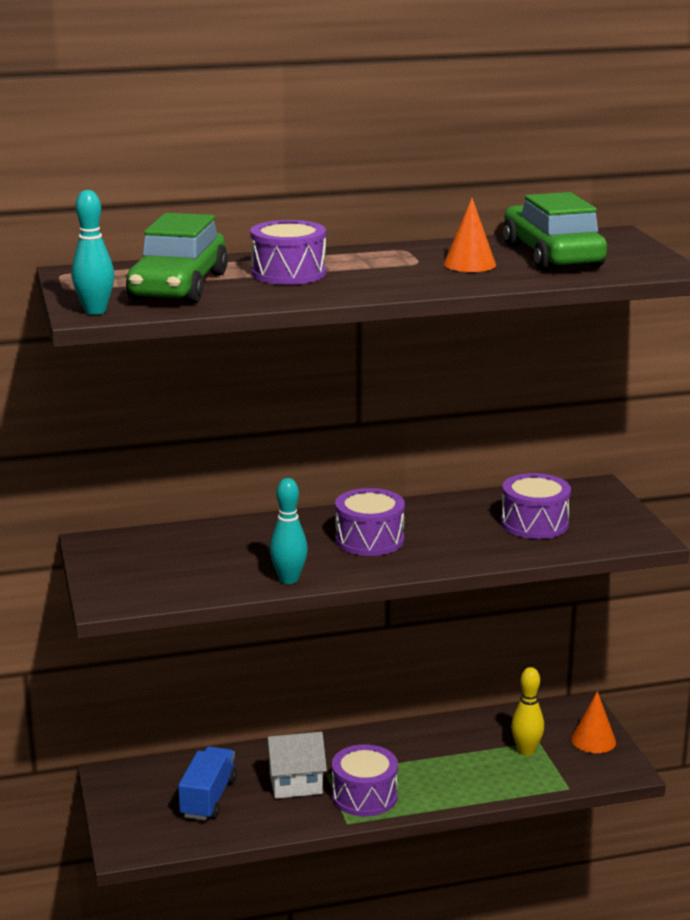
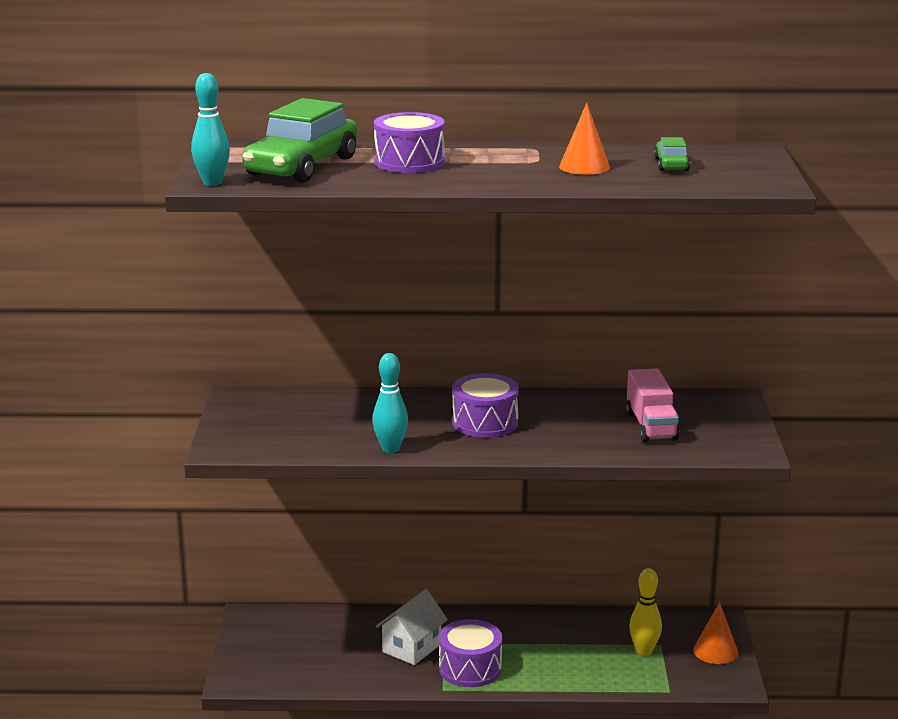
camera: 15 degrees right, 0 degrees up
blue truck [178,746,237,820] -> none
white house [265,732,327,799] -> white house turned 60 degrees counterclockwise [376,589,448,665]
purple drum [501,473,571,539] -> pink truck [626,368,680,442]
green car [503,192,607,271] -> green car [654,137,690,171], size x0.46

